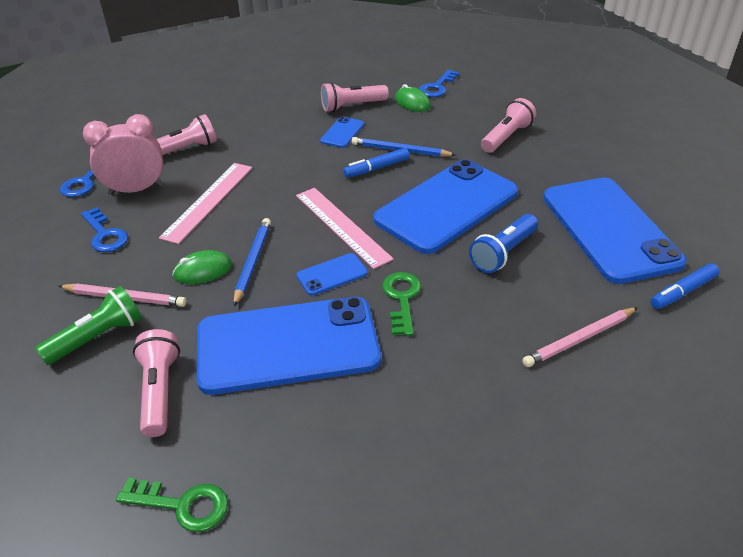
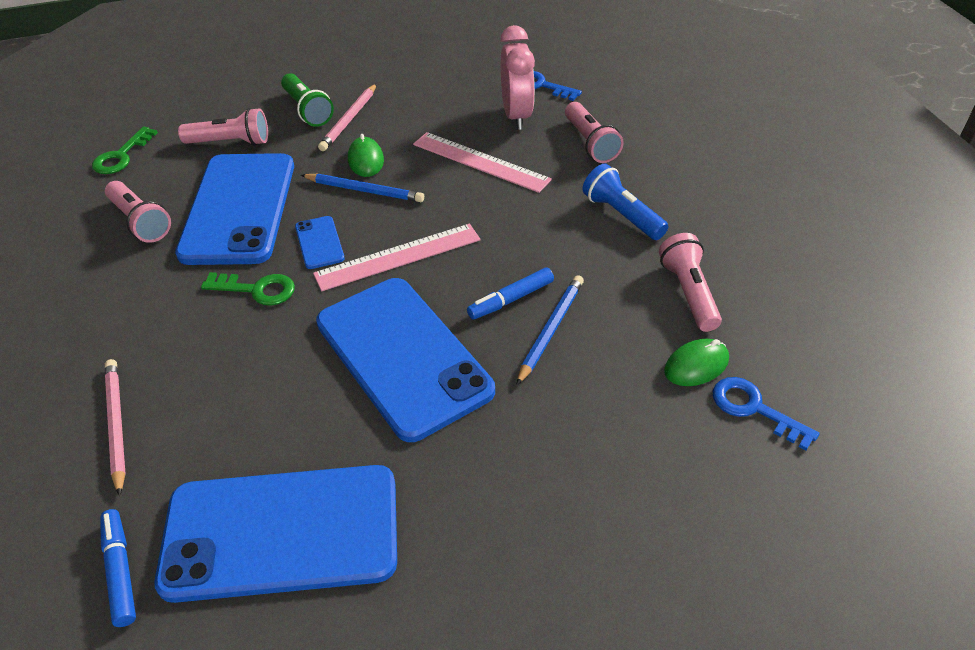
camera: 100 degrees right, 5 degrees up
blue key [81,207,128,252] -> none
blue phone [320,116,364,148] -> none
blue marker [343,148,409,178] -> blue marker turned 105 degrees counterclockwise [467,267,554,320]
blue flashlight [469,214,538,273] -> blue flashlight moved to [582,163,669,240]
pink flashlight [481,98,536,153] -> pink flashlight moved to [105,181,171,243]

